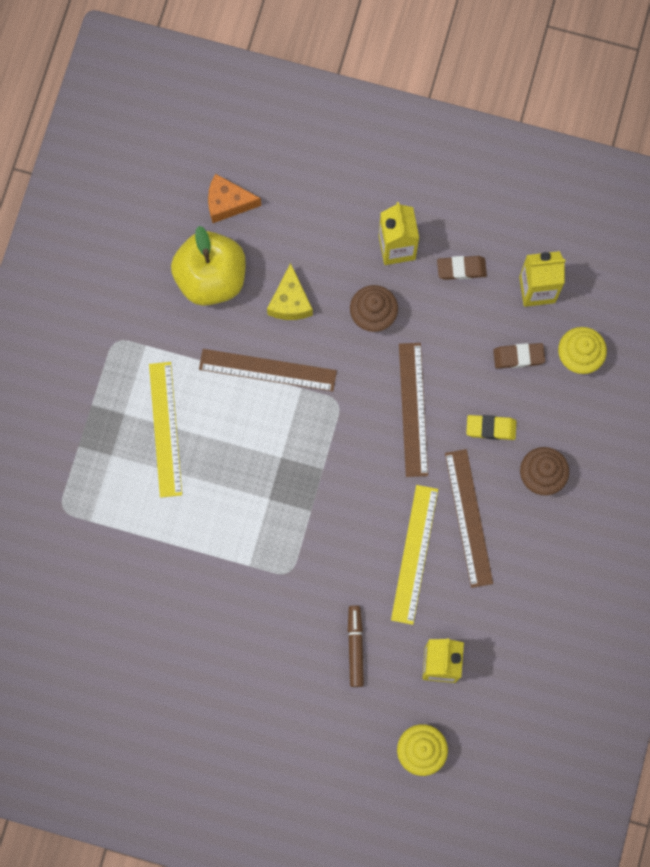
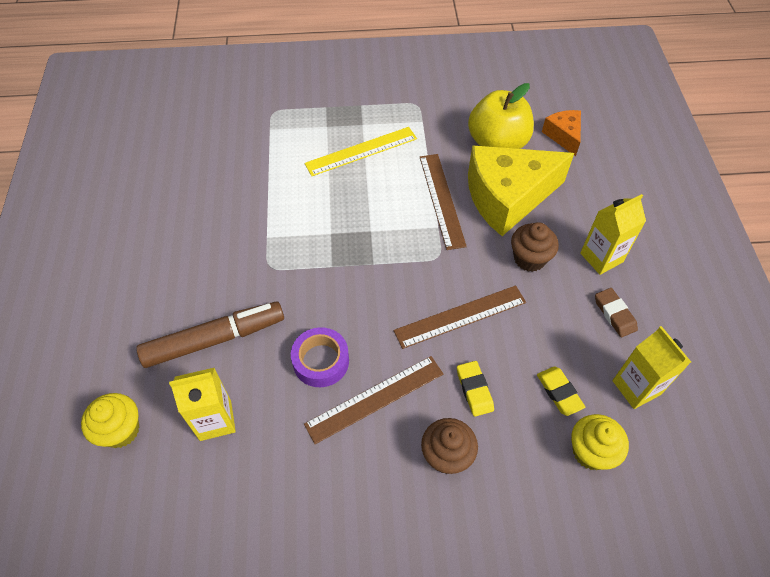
camera: 70 degrees right, 20 degrees down
yellow cheese [267,263,313,320] -> yellow cheese [468,145,574,236], size x2.07
brown marker [348,605,364,687] -> brown marker [136,302,284,368], size x1.78
yellow ruler [391,485,438,625] -> purple tape [291,327,349,387]
brown eraser [493,343,545,369] -> yellow eraser [537,367,585,416]

